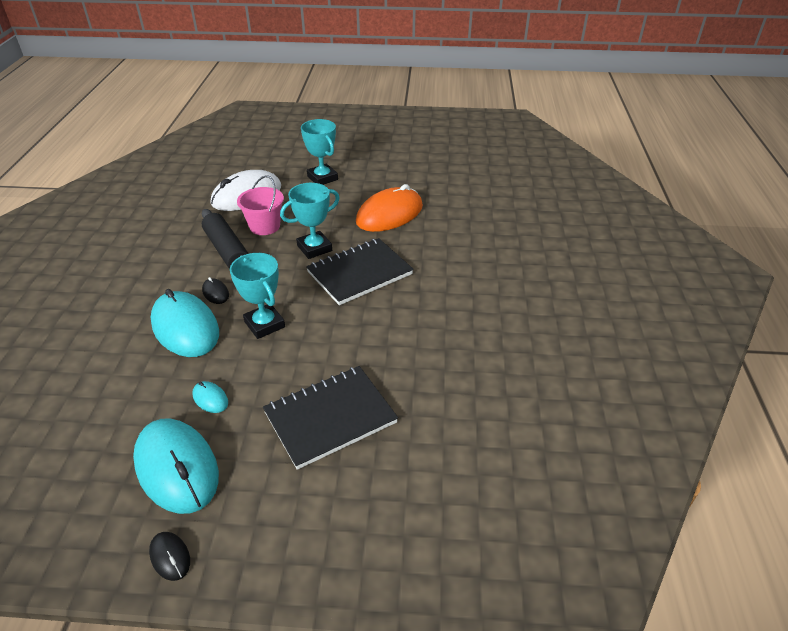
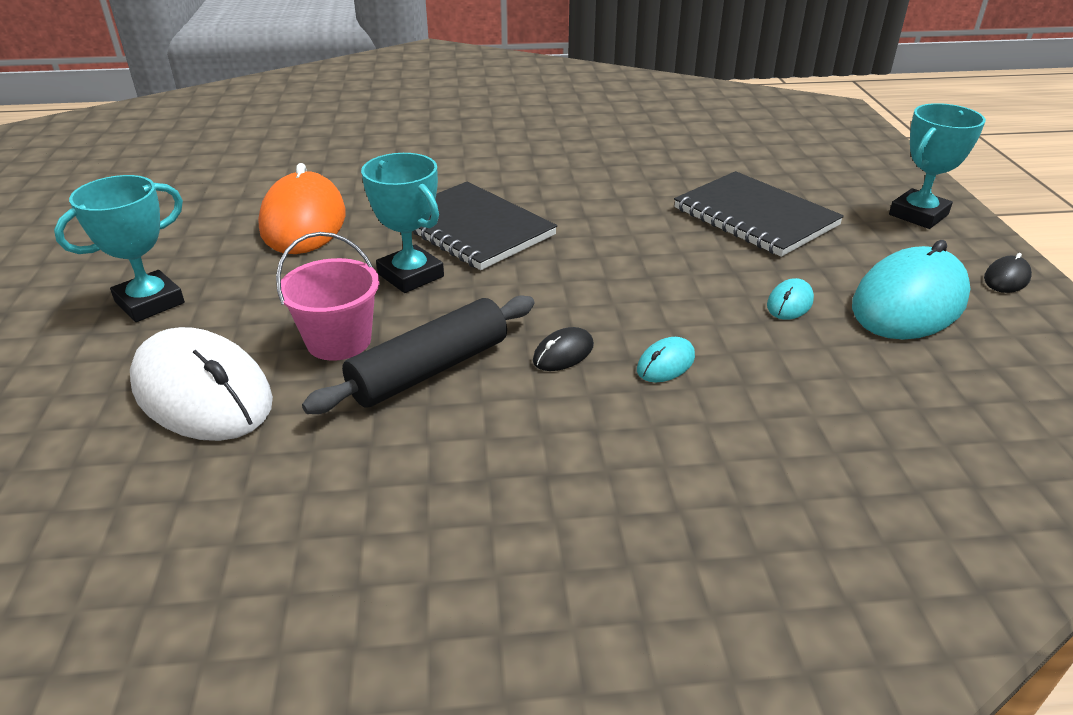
camera: 100 degrees left, 5 degrees down
turquoise mouse [151,289,219,357] -> turquoise mouse [637,337,695,382], size x0.43
turquoise trophy [230,253,285,339] -> turquoise trophy moved to [889,103,986,229]
orange mouse [356,184,423,232] -> orange mouse turned 45 degrees clockwise [258,163,346,254]

